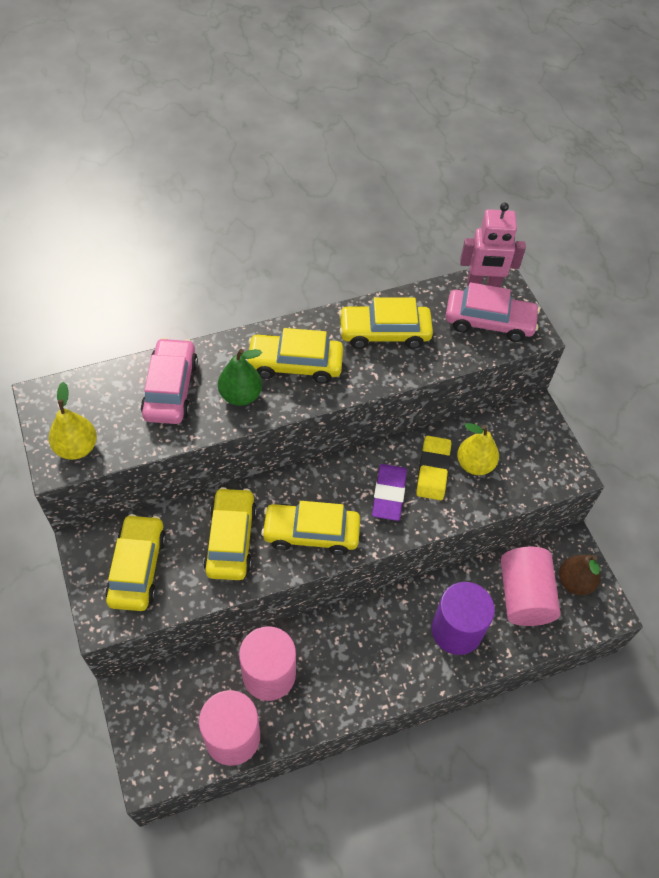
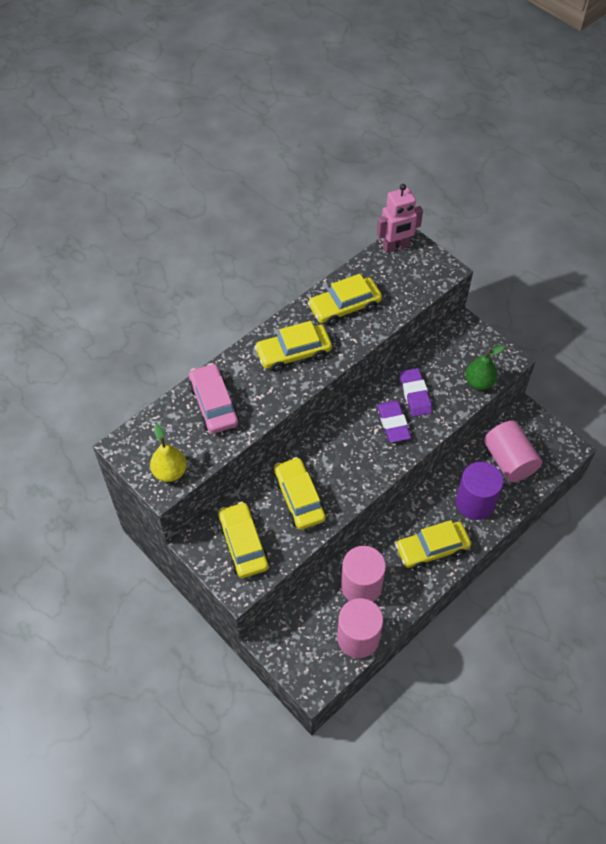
camera: 20 degrees left, 0 degrees up
green pear [218,349,262,406] -> green pear moved to [465,345,505,390]
yellow car [261,501,360,555] -> yellow car moved to [395,520,471,570]
yellow eraser [416,436,451,500] -> purple eraser [400,368,432,417]
pink car [446,282,540,342] -> none
yellow pear [457,423,499,475] -> none
brown pear [559,555,601,595] -> none

